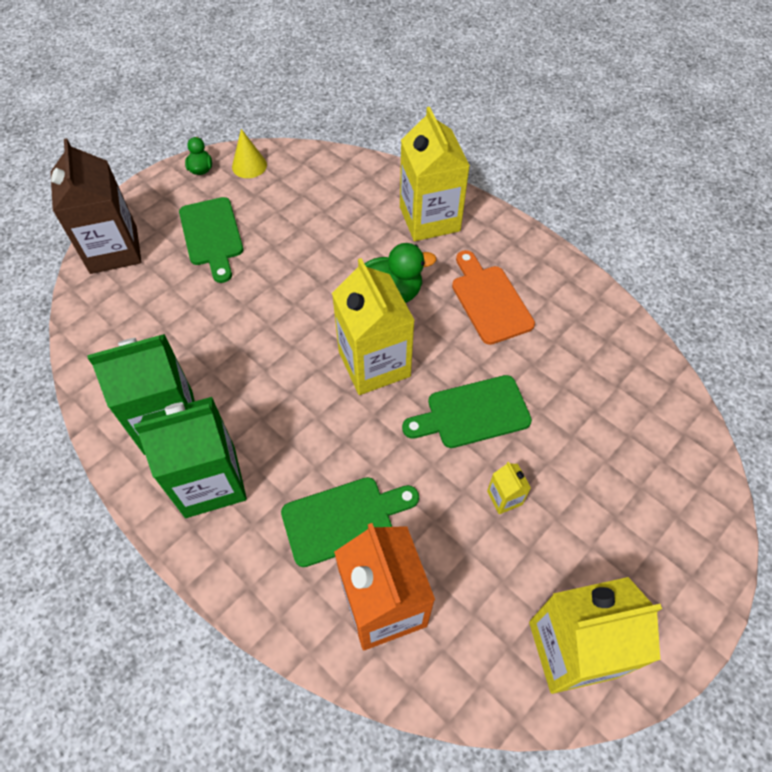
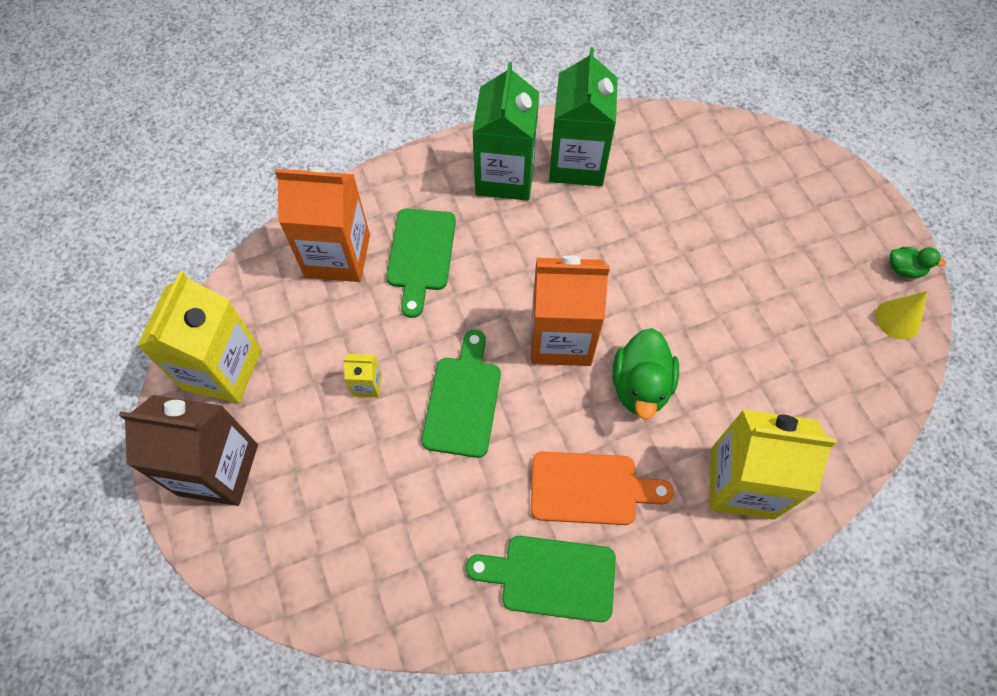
camera: 115 degrees right, 5 degrees up
brown carton [51,138,142,274] -> brown carton moved to [119,395,258,506]
green cutting board [179,197,244,283] -> green cutting board moved to [466,536,616,622]
yellow carton [332,258,415,395] -> orange carton [531,255,610,366]

